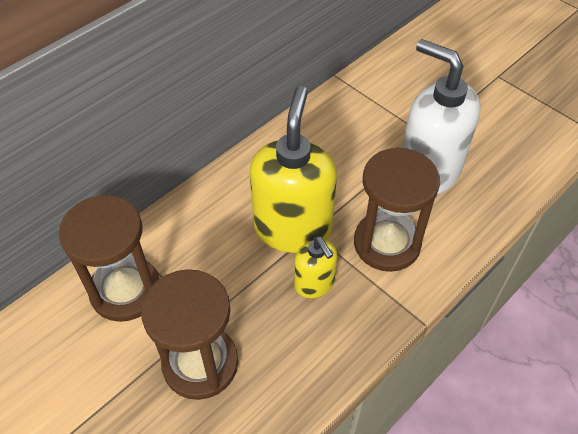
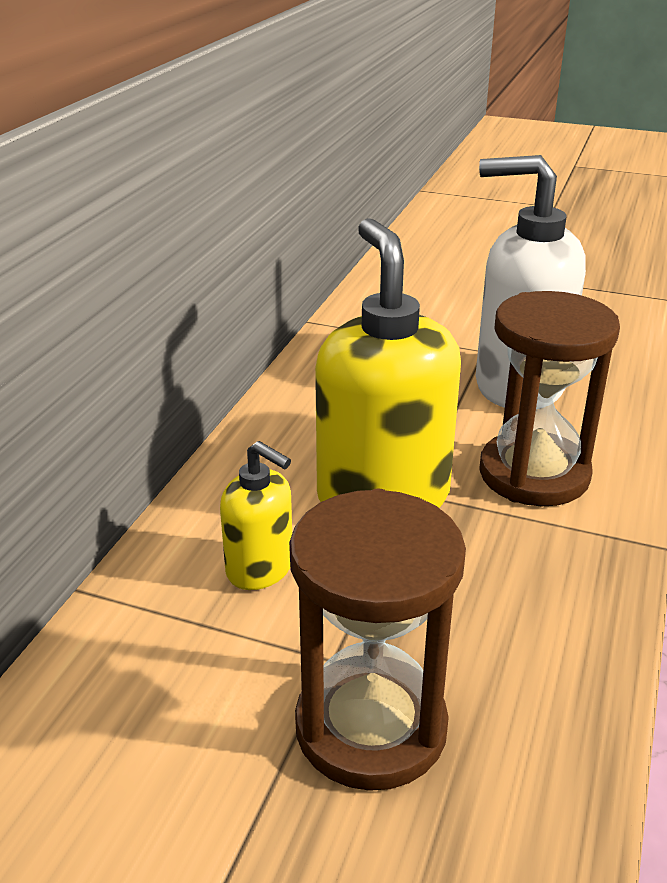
camera: 25 degrees left, 20 degrees down
brown hourglass [59,195,159,322] -> none
yellow soap dispenser [294,236,338,298] -> yellow soap dispenser moved to [220,441,292,590]

